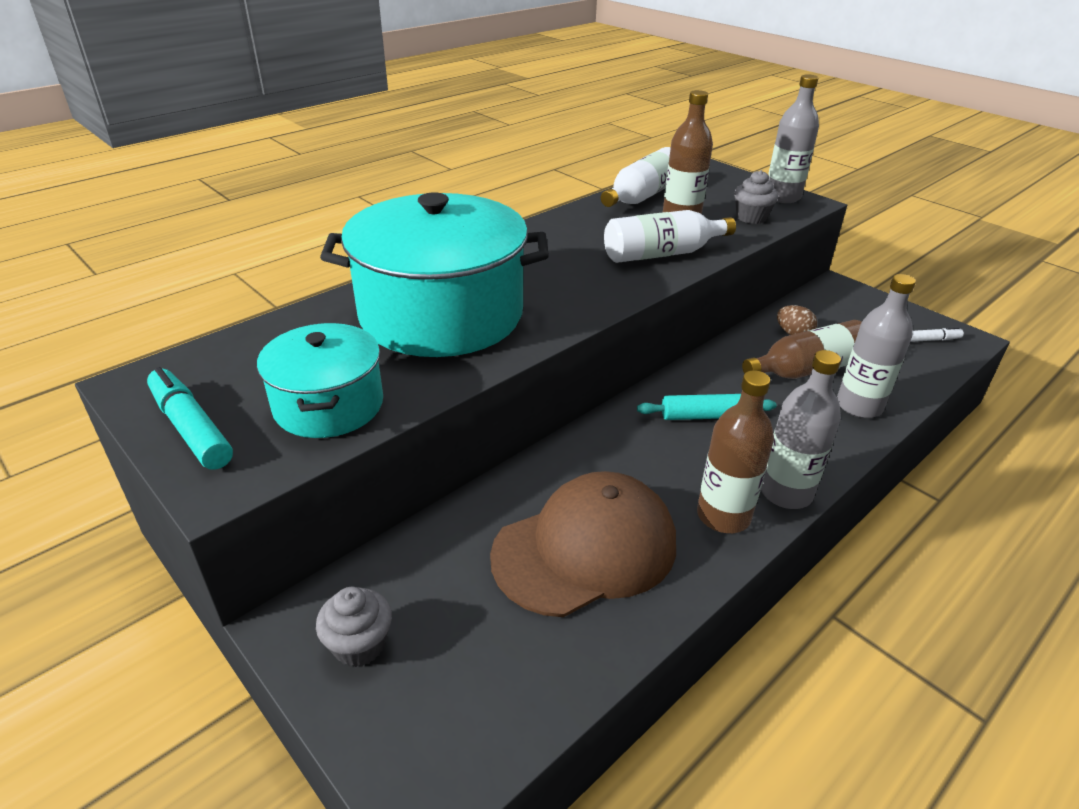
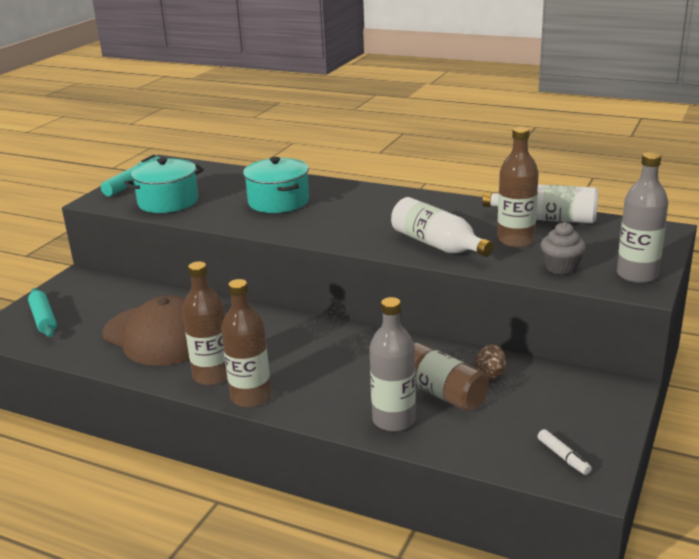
camera: 70 degrees right, 10 degrees down
grey cupcake [316,587,392,667] -> none
turquoise pot [320,192,549,357] -> turquoise pot [243,157,309,213], size x0.56
turquoise rolling pin [637,394,777,420] -> turquoise rolling pin moved to [28,288,57,337]
grey bottle [761,350,841,509] -> brown bottle [221,279,271,408]

